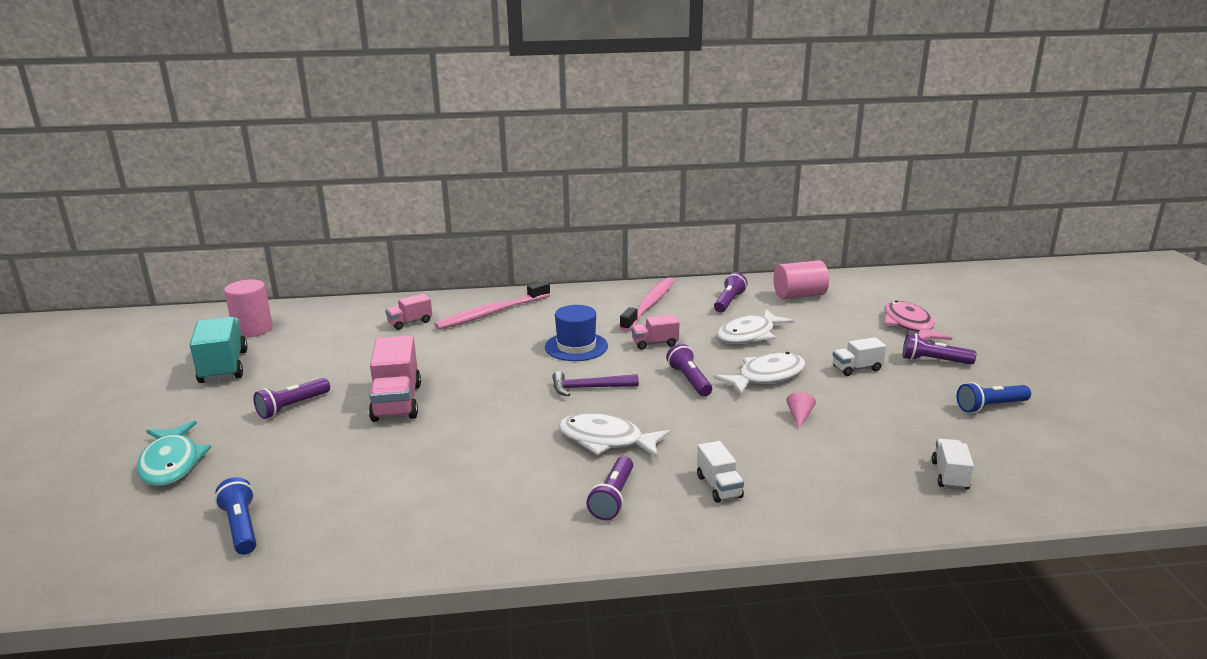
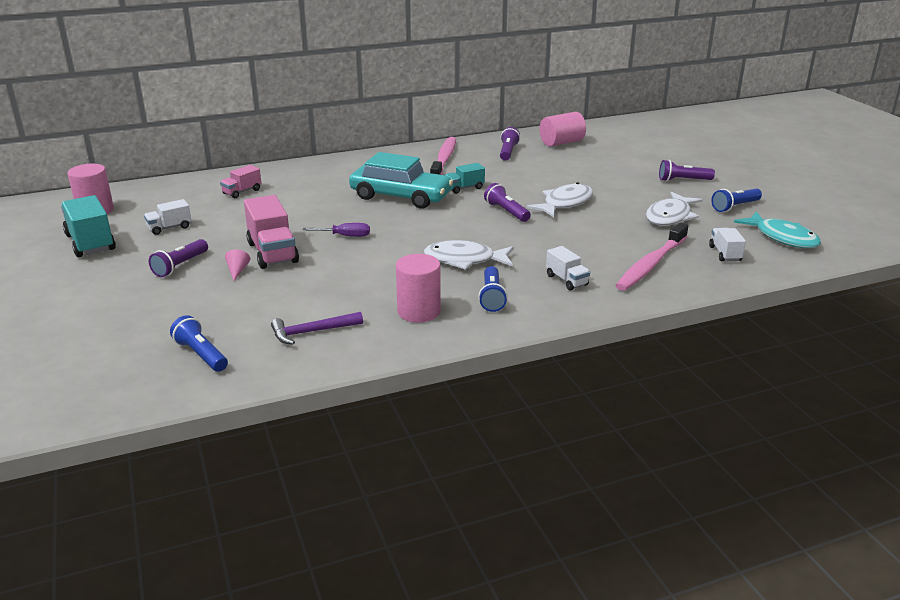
camera: 15 degrees left, 5 degrees up
turquoise fish [137,421,211,486] -> turquoise fish moved to [734,211,821,248]
pink toothbrush [434,281,550,330] -> pink toothbrush moved to [615,222,688,291]
blue hat [545,305,608,361] -> turquoise car [349,152,453,209]
purple hammer [552,371,639,396] -> purple hammer moved to [271,312,363,345]
purple flashlight [586,456,633,520] -> blue flashlight [478,266,508,312]
pink truck [631,315,679,350] -> turquoise truck [446,163,485,194]
white fish [717,309,794,344] -> white fish moved to [646,192,703,226]
pink cone [786,392,816,429] -> pink cone moved to [225,250,250,281]
white truck [833,337,886,376] -> white truck moved to [144,199,192,235]
pink fish [884,300,952,340] -> none
none -> purple screwdriver [302,223,370,237]
none -> pink cylinder [396,254,441,322]

